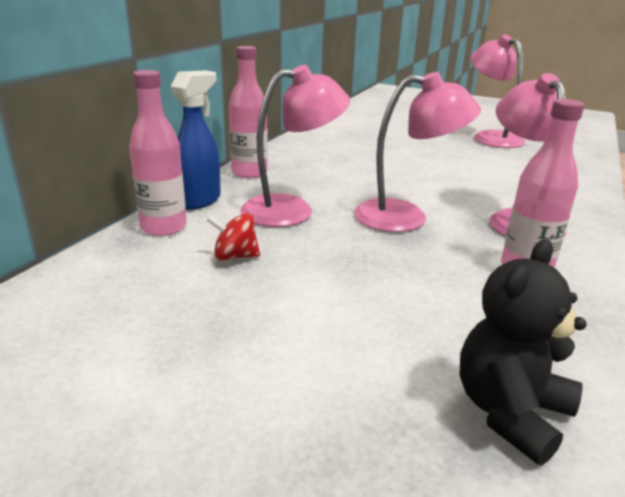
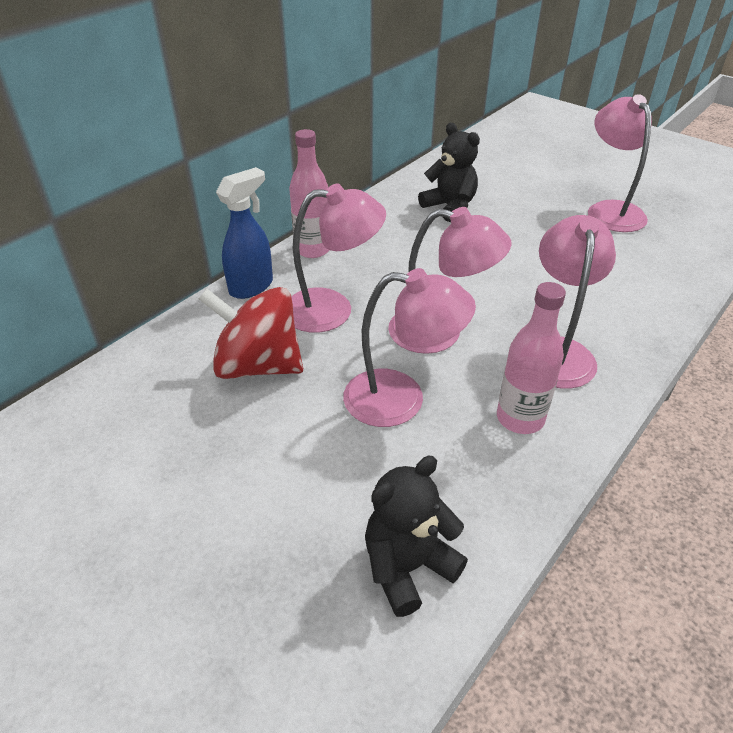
camera: 15 degrees right, 15 degrees up
pink bottle [129,70,187,236] -> none
red spinning top [207,213,260,260] -> red spinning top [198,287,303,379], size x2.14
none -> pink lamp [343,268,476,427]
none -> black teddy bear [418,123,480,222]

